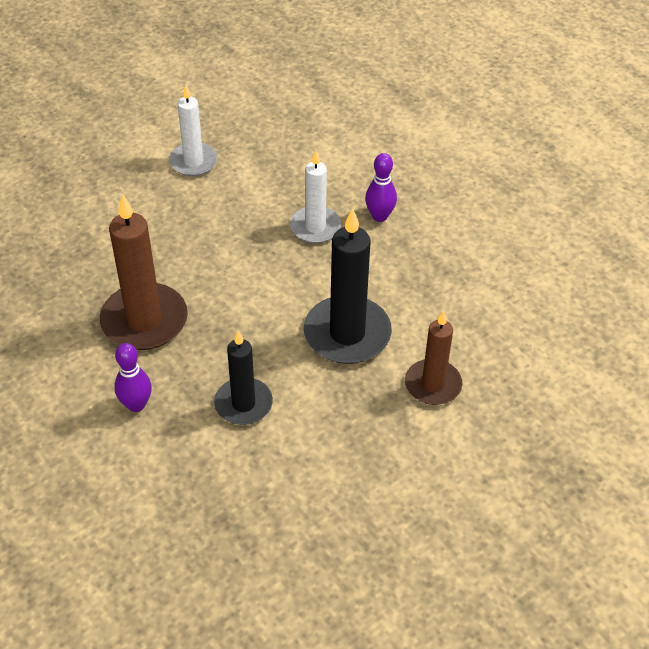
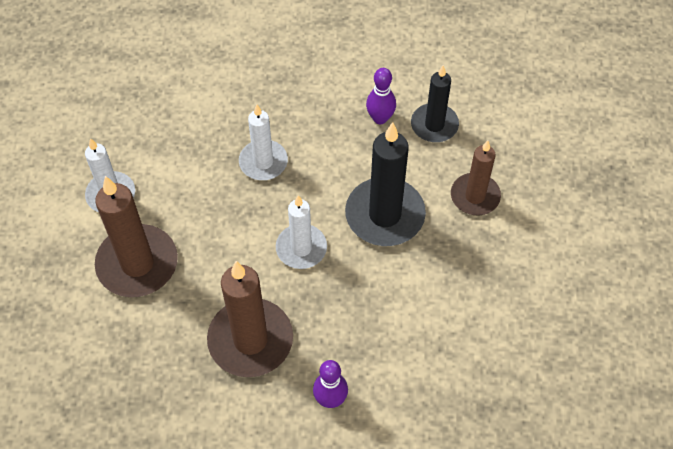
camera: 50 degrees left, 10 degrees up
black candle [214,331,273,425] -> black candle moved to [411,65,459,142]
purple bowling pin [365,153,397,222] -> purple bowling pin moved to [366,68,396,124]
none -> brown candle [95,176,178,297]
none -> white candle [276,195,327,269]

